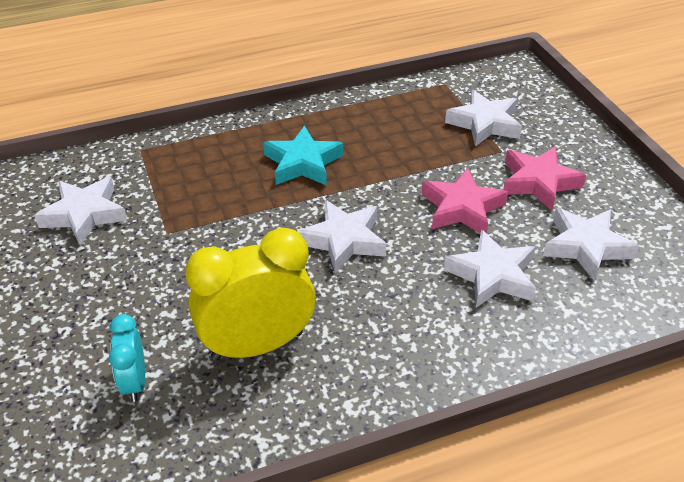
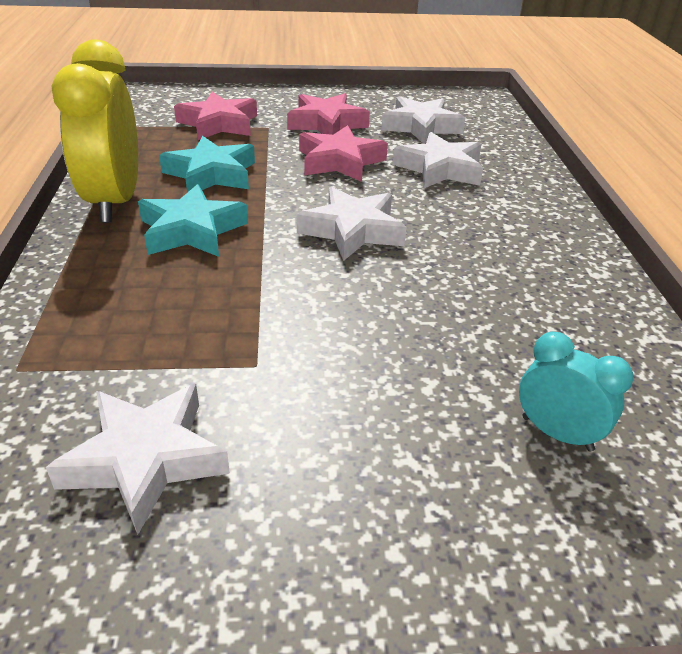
camera: 75 degrees left, 5 degrees down
turquoise clock [109,314,145,402] -> turquoise clock turned 150 degrees counterclockwise [519,332,634,452]
yellow clock [185,228,315,361] -> yellow clock moved to [52,40,138,223]
white star [445,90,522,146] -> pink star [174,92,257,140]
none -> turquoise star [159,136,255,193]

